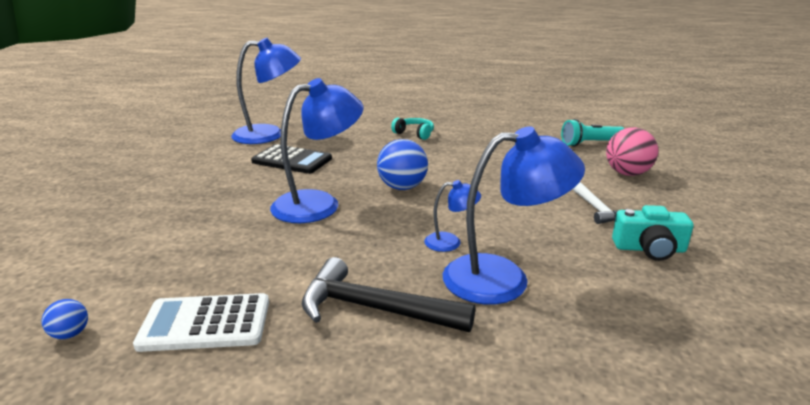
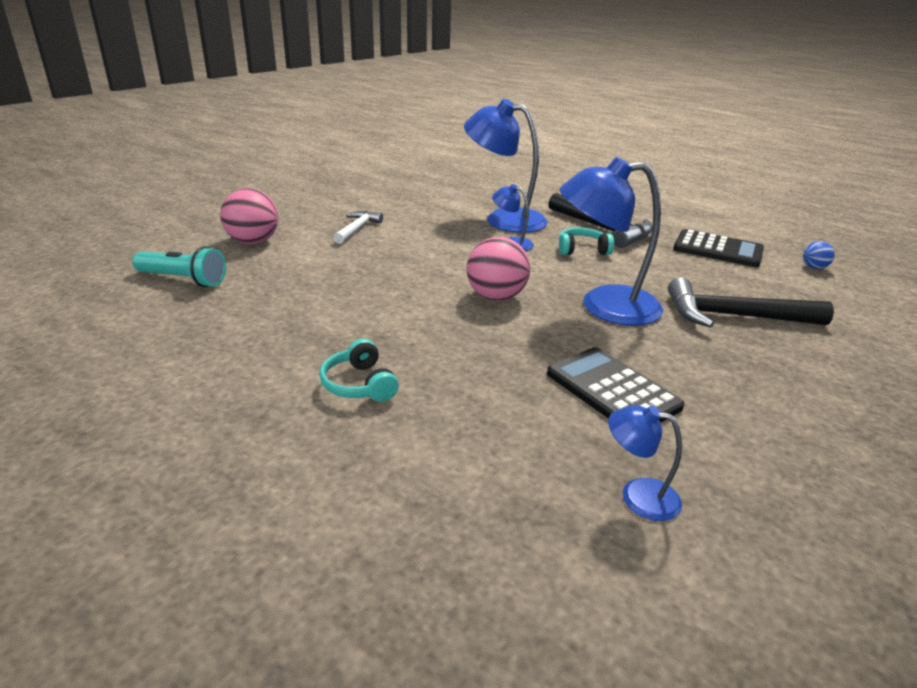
camera: 150 degrees left, 5 degrees up
white calculator [133,293,269,352] -> black calculator [673,229,764,267]
blue lamp [231,38,301,144] -> blue lamp [608,405,682,521], size x0.48
blue ball [377,139,428,190] -> pink ball [467,237,530,301]
turquoise camera [612,205,694,261] -> none
none -> turquoise headphones [559,227,614,255]
none -> black hammer [668,277,834,328]

